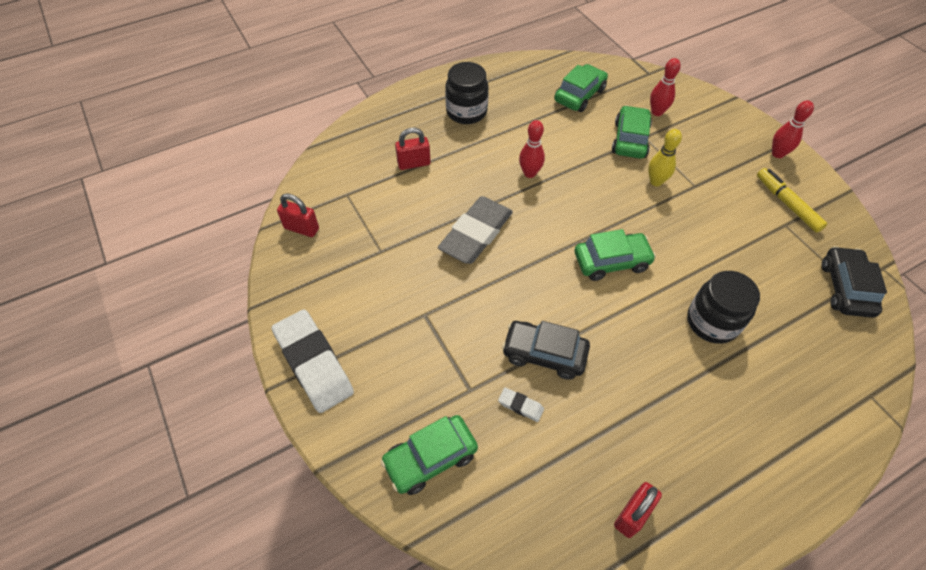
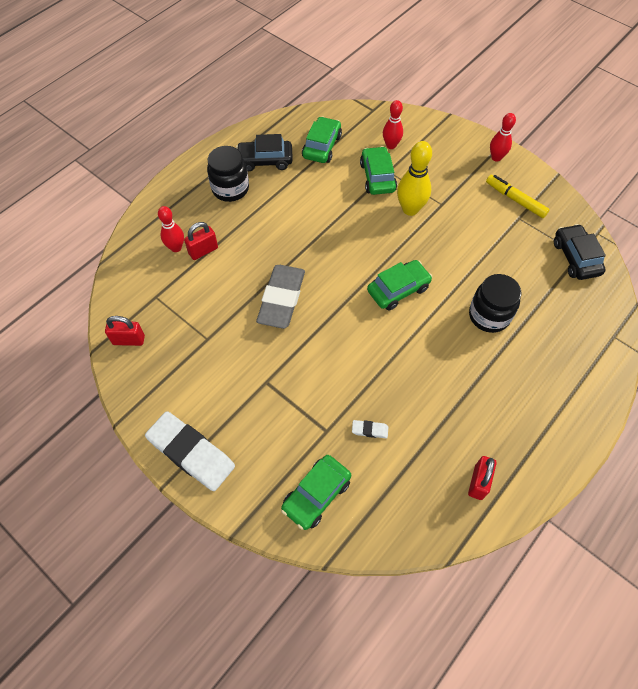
camera: 20 degrees left, 5 degrees up
black car [502,321,590,380] -> black car moved to [236,134,293,171]
red bowling pin [519,120,545,178] -> red bowling pin moved to [158,206,184,252]
yellow bowling pin [648,129,682,186] -> yellow bowling pin [397,141,432,216], size x1.52

